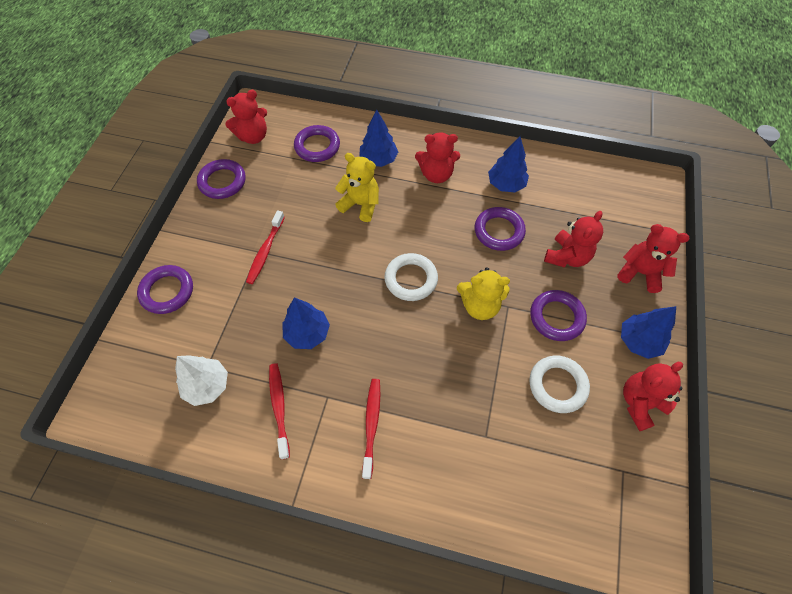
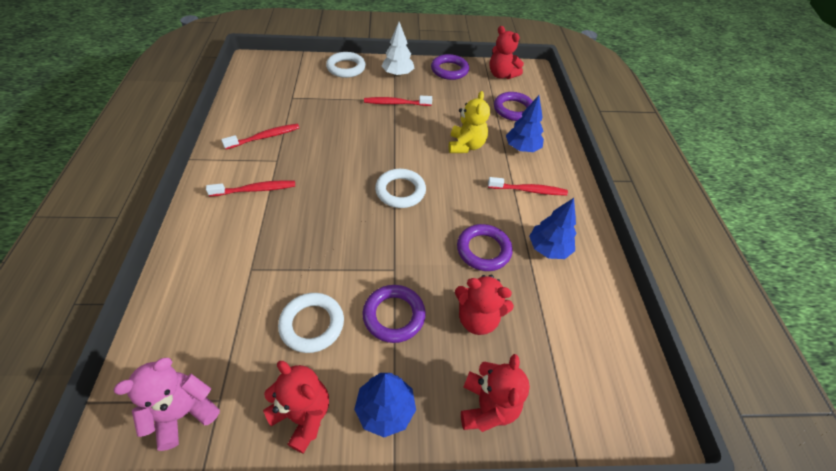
camera: 70 degrees right, 10 degrees down
purple ring [137,265,193,314] -> white ring [326,52,366,78]
white tree [175,355,228,406] -> white tree moved to [382,22,414,77]
blue tree [282,297,330,349] -> none
red teddy bear [415,132,460,183] -> red toothbrush [488,177,568,195]
yellow teddy bear [457,267,510,320] -> none
none -> pink teddy bear [114,358,220,451]

